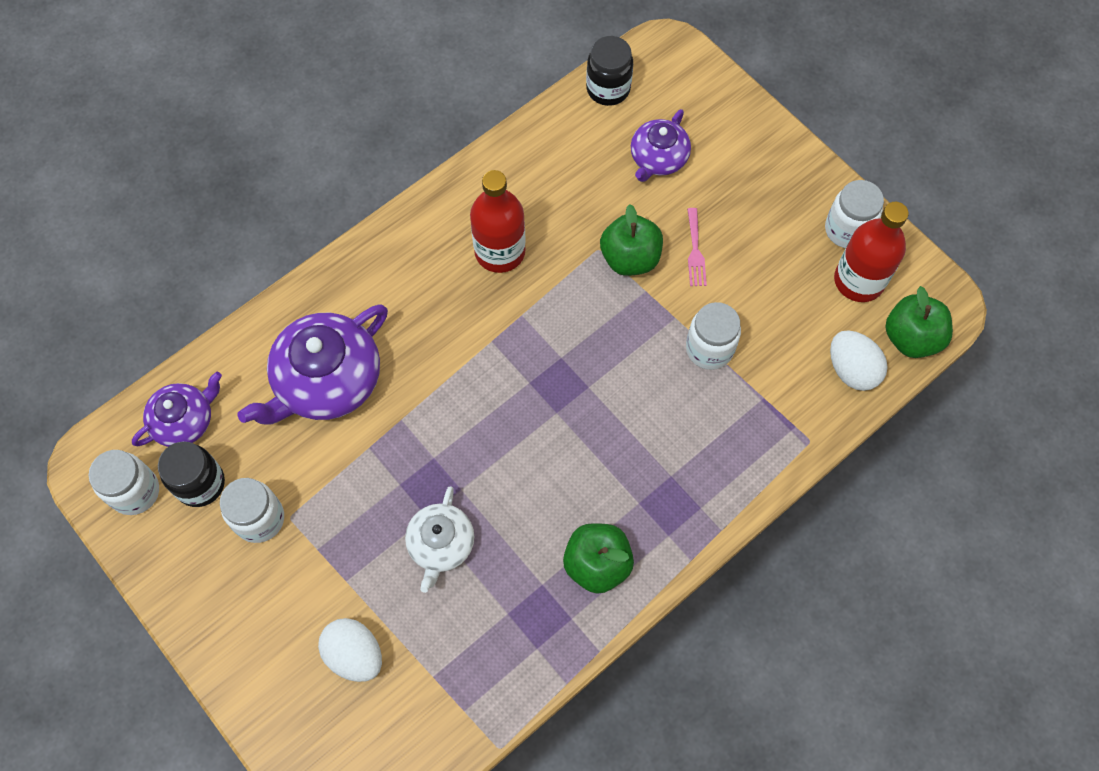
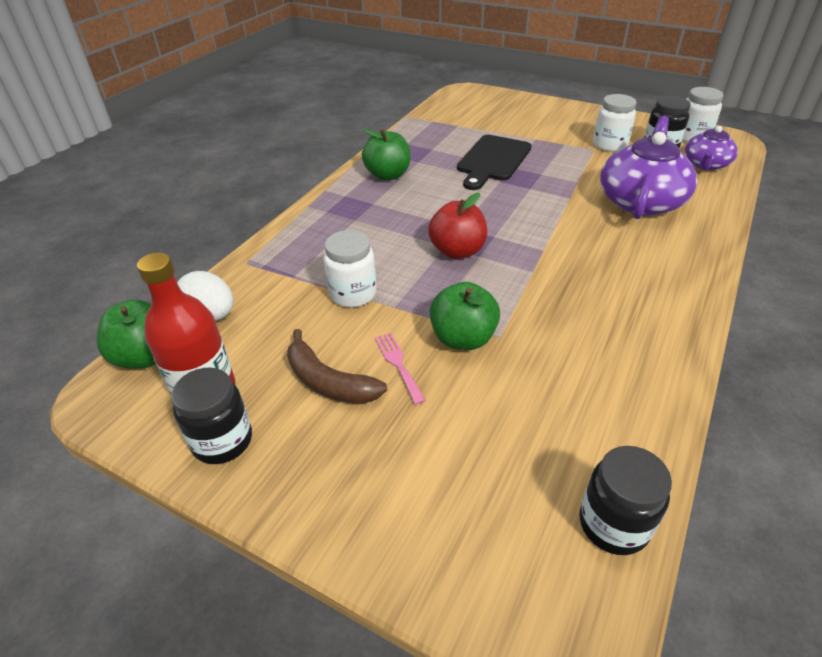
camera: 160 degrees right, 25 degrees down
white egg [318,618,382,682] -> none
white teapot [405,486,474,593] -> black cutting board [457,135,532,190]
red bottle [470,170,526,273] -> none
purple teapot [631,109,691,182] -> none
white jar [825,180,884,248] -> black jar [171,368,252,464]
none -> brown banana [287,329,387,404]
none -> red apple [428,193,487,259]

